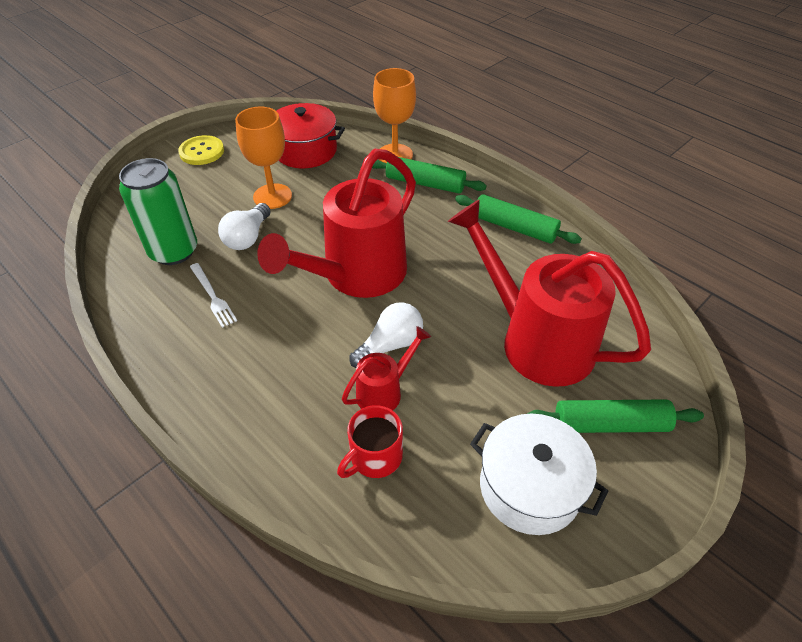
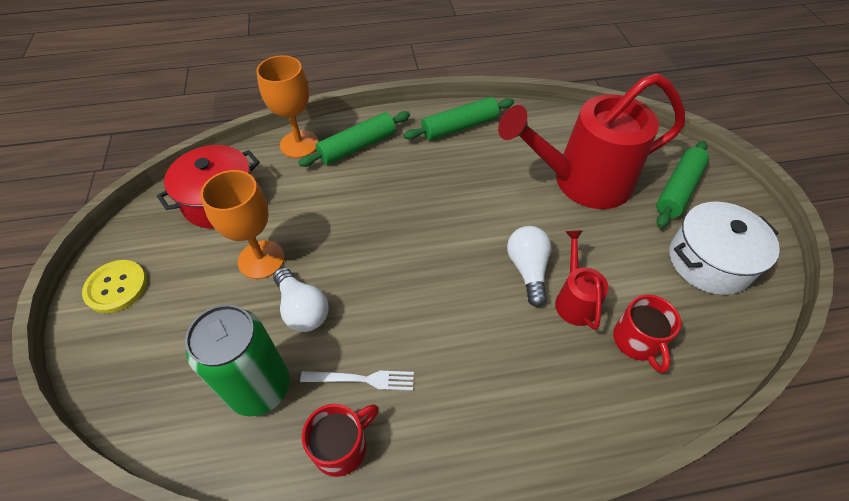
camera: 55 degrees left, 5 degrees up
red watering can [257,149,416,298] -> none
none -> red mug [302,404,379,477]

